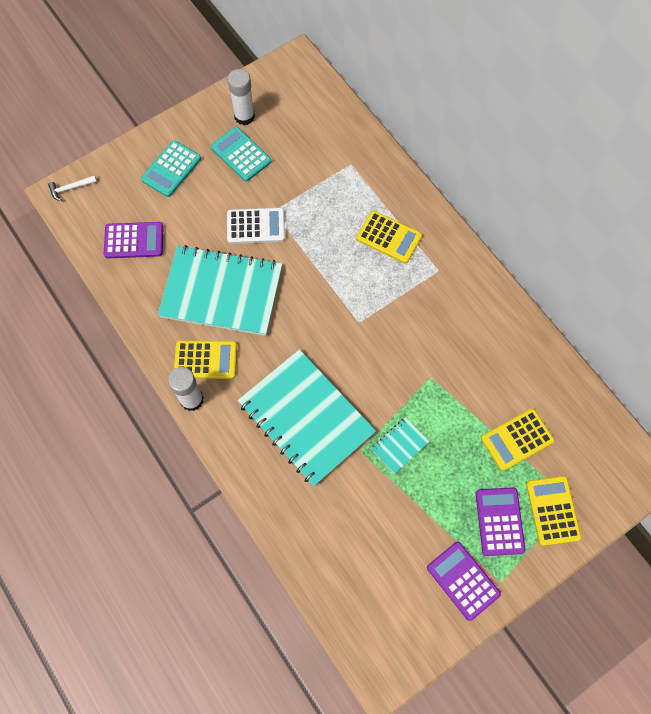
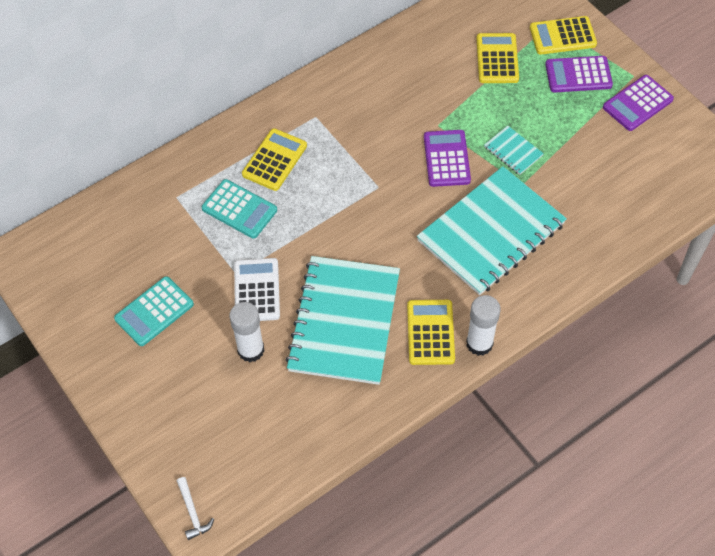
camera: 90 degrees left, 10 degrees down
purple calculator [104,222,163,258] -> purple calculator moved to [424,130,471,187]
turquoise calculator [141,140,201,197] -> turquoise calculator moved to [202,179,277,239]
white glue stick [228,69,255,125] -> white glue stick moved to [229,302,265,362]
yellow calculator [481,408,555,471] -> yellow calculator turned 150 degrees counterclockwise [477,33,519,83]

